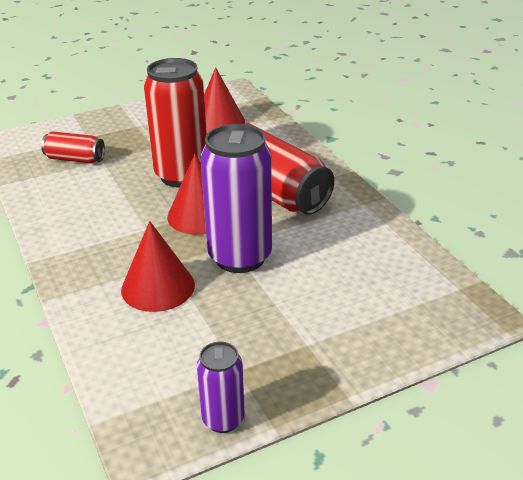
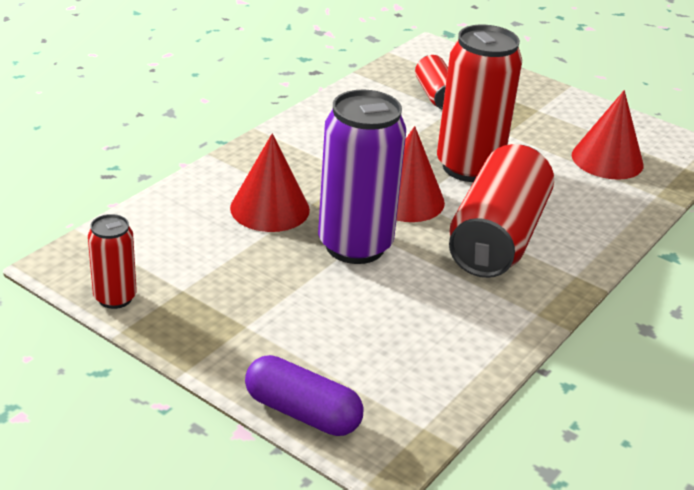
camera: 60 degrees right, 0 degrees up
purple can [197,342,245,433] -> red can [88,214,137,309]
none -> purple capsule [245,355,363,436]

